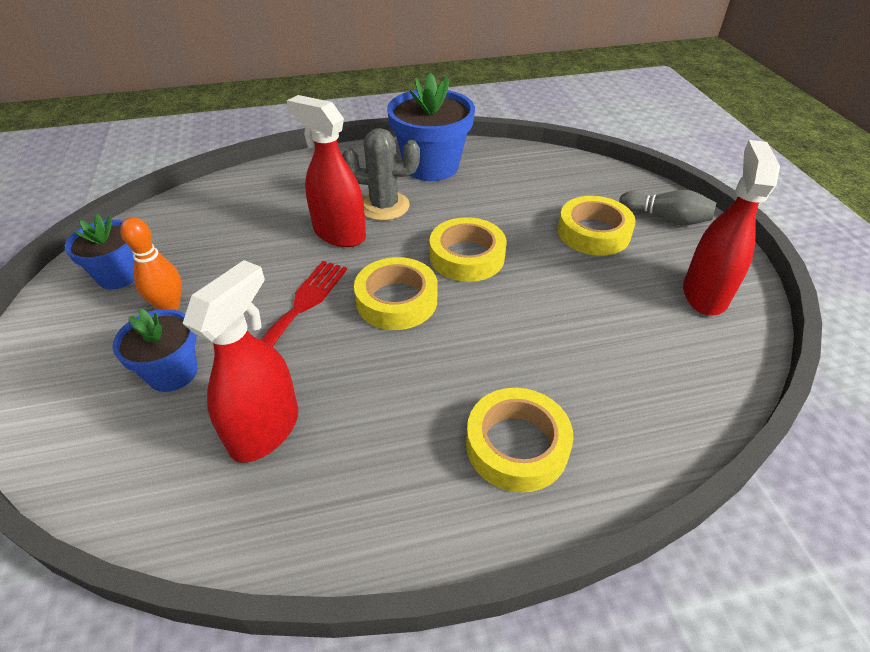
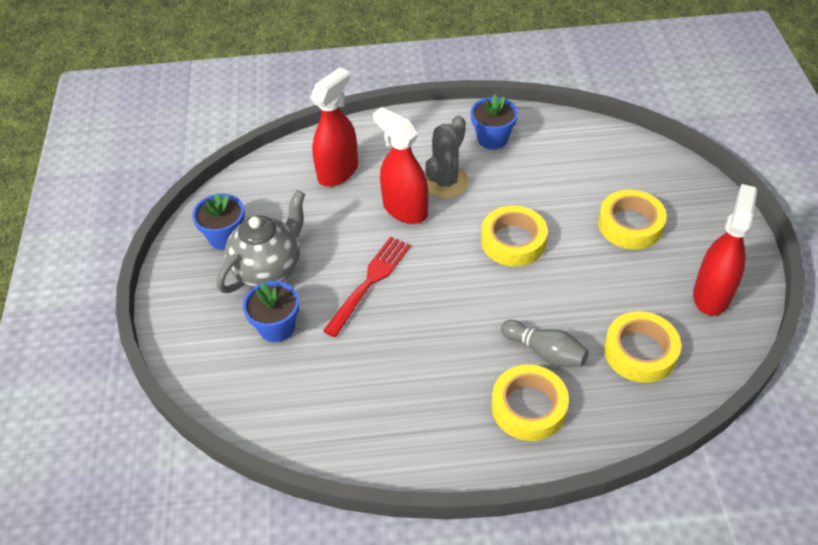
camera: 10 degrees right, 5 degrees up
orange bowling pin [120,217,182,310] -> grey teapot [217,190,305,293]
red spray bottle [183,260,299,463] -> red spray bottle moved to [310,67,358,187]
grey cactus [342,128,420,221] -> grey cactus turned 75 degrees counterclockwise [425,115,469,198]
yellow tape [354,257,437,330] -> yellow tape moved to [604,311,681,383]
blue flower pot [387,73,475,181] -> blue flower pot [471,94,518,149], size x0.60
grey bowling pin [619,190,716,225] -> grey bowling pin moved to [501,320,589,367]

